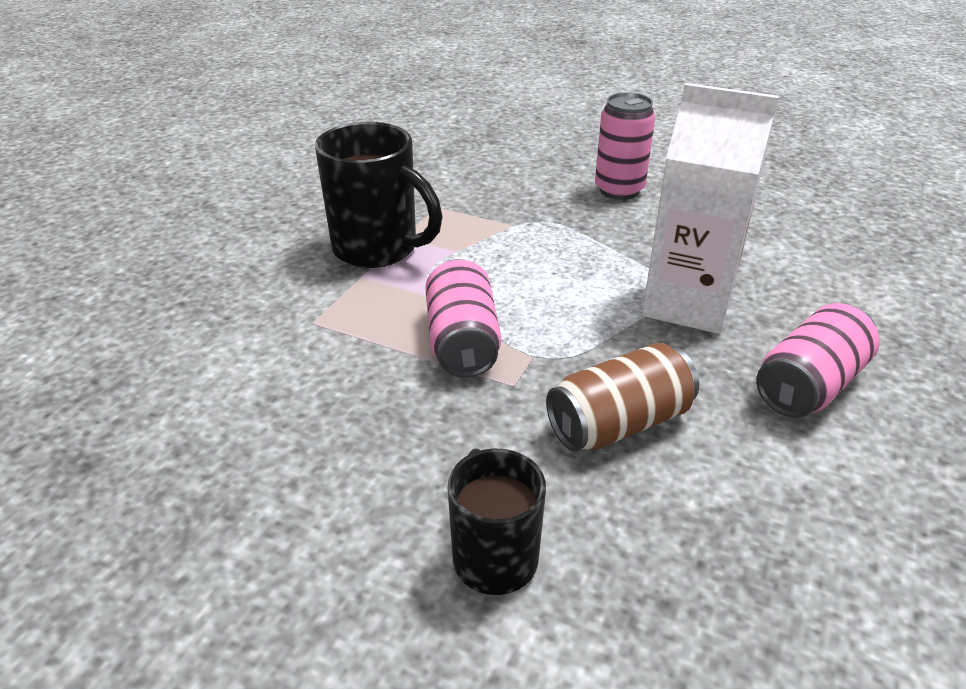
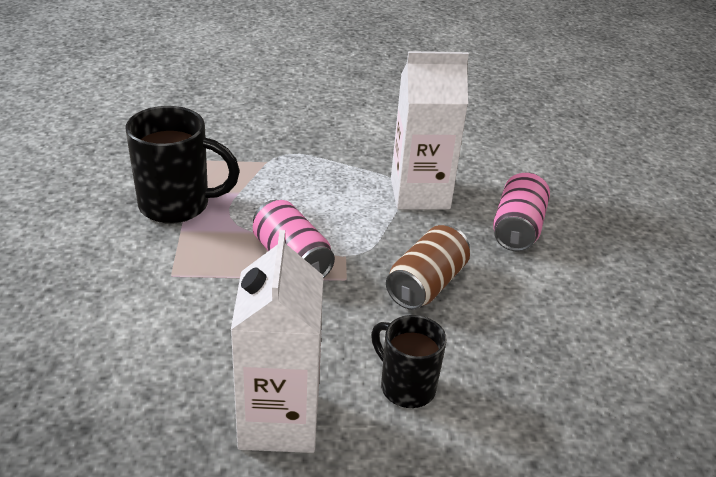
camera: 30 degrees left, 0 degrees up
pink can [595,92,655,200] -> none
none -> white carton [231,230,323,453]

